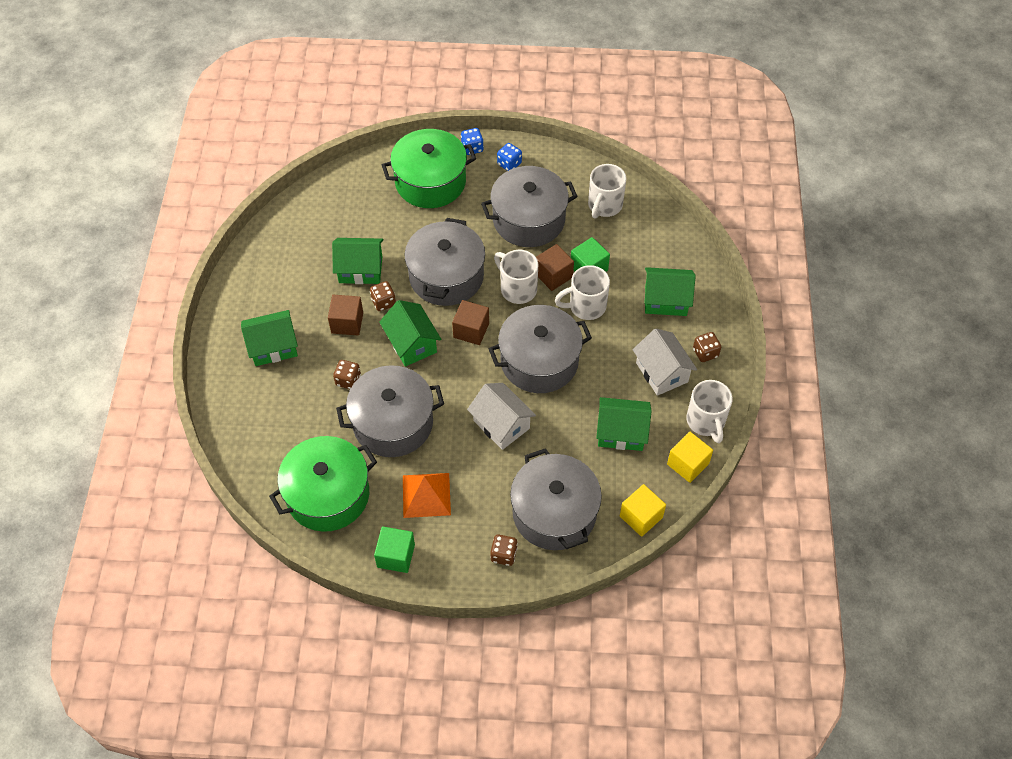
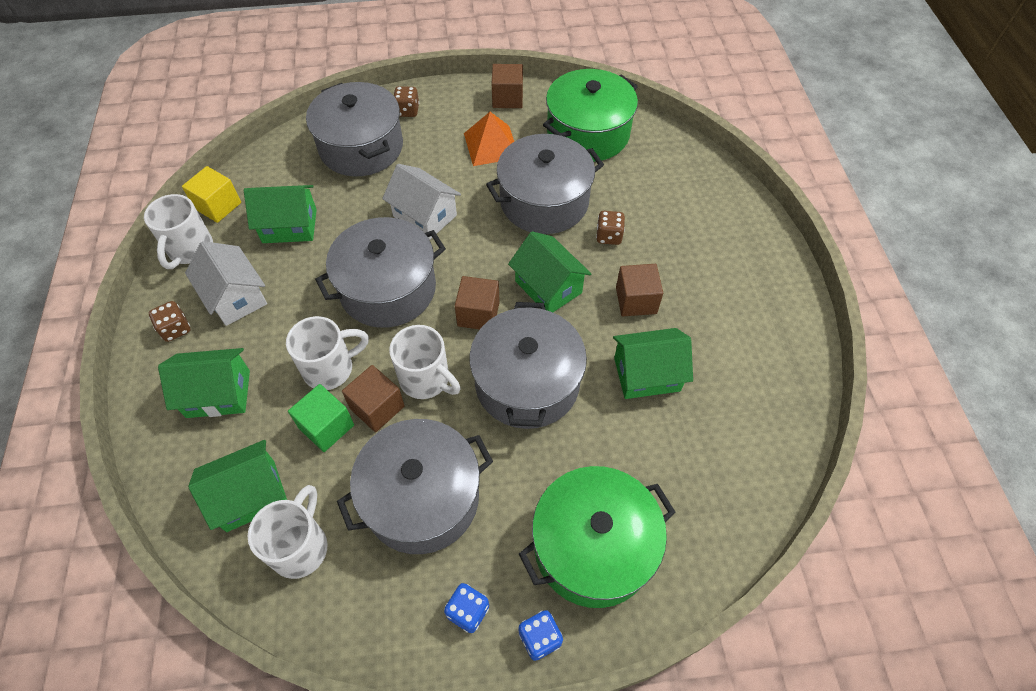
camera: 170 degrees right, 0 degrees up
green house [241,310,298,366] -> green house moved to [188,440,287,532]
brown dice [370,281,396,311] -> none
green cube [374,526,415,573] -> brown cube [492,64,523,108]
yellow cube [620,484,666,537] -> none
white mug [686,380,733,444] -> white mug turned 150 degrees counterclockwise [144,194,213,269]

